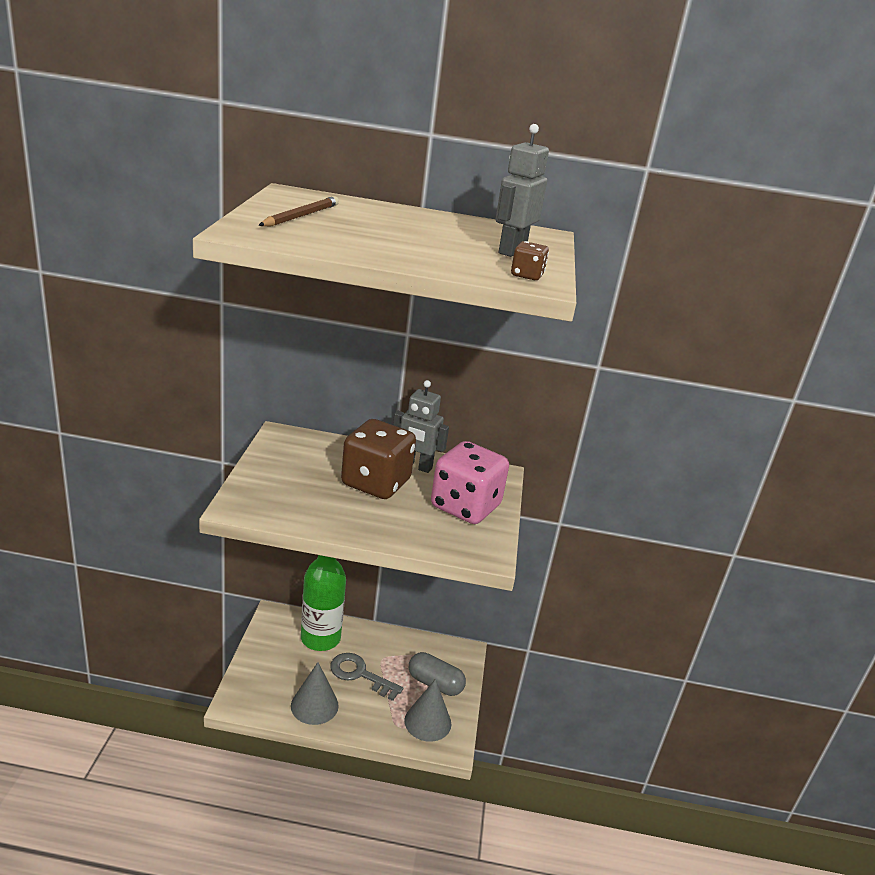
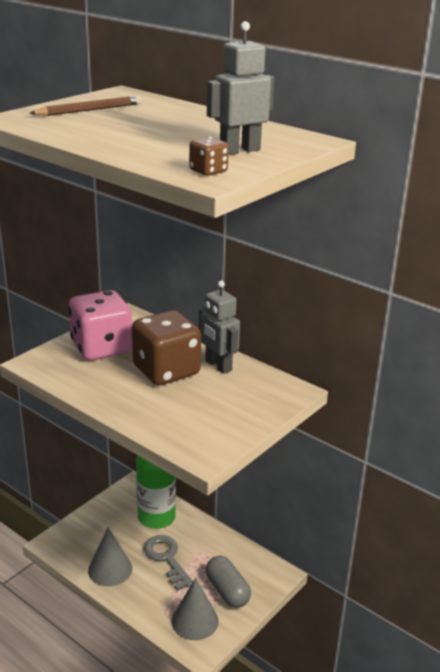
camera: 35 degrees right, 0 degrees up
pink dice [431,441,509,524] -> pink dice moved to [68,290,132,361]

